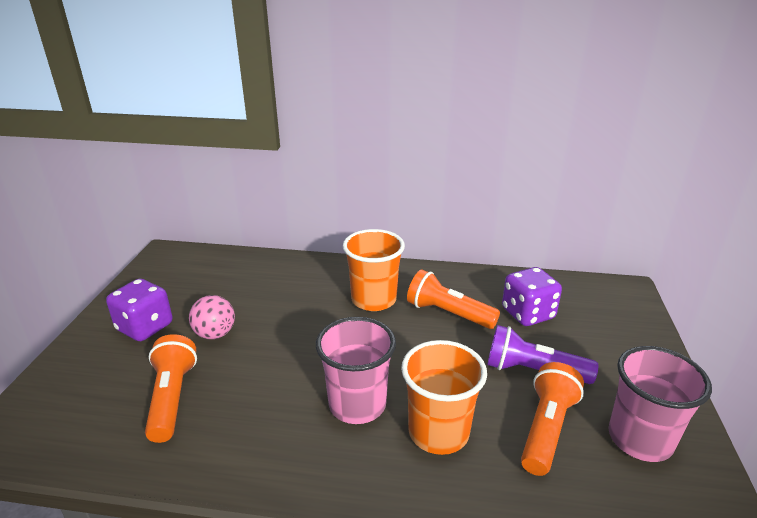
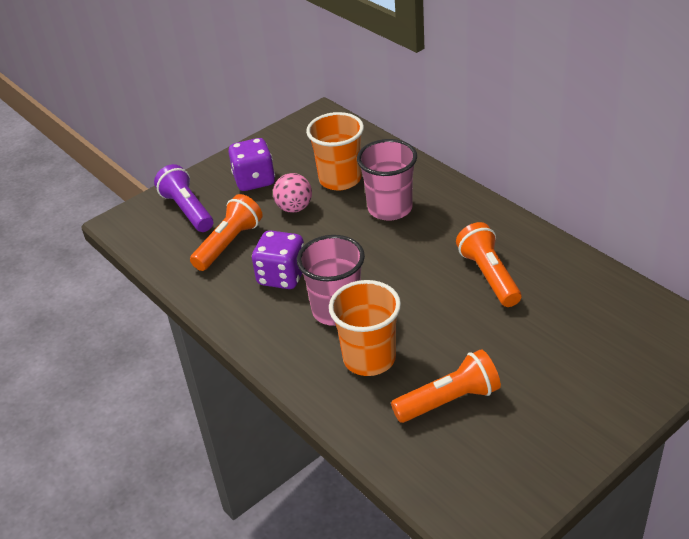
camera: 45 degrees right, 10 degrees up
orange cup [343,229,405,311] -> orange cup moved to [306,112,364,191]
purple flashlight [487,325,598,384] -> purple flashlight moved to [154,164,213,232]
purple dice [502,267,562,326] -> purple dice moved to [252,230,304,289]
pink cup [609,346,712,462] -> pink cup moved to [357,139,417,221]

